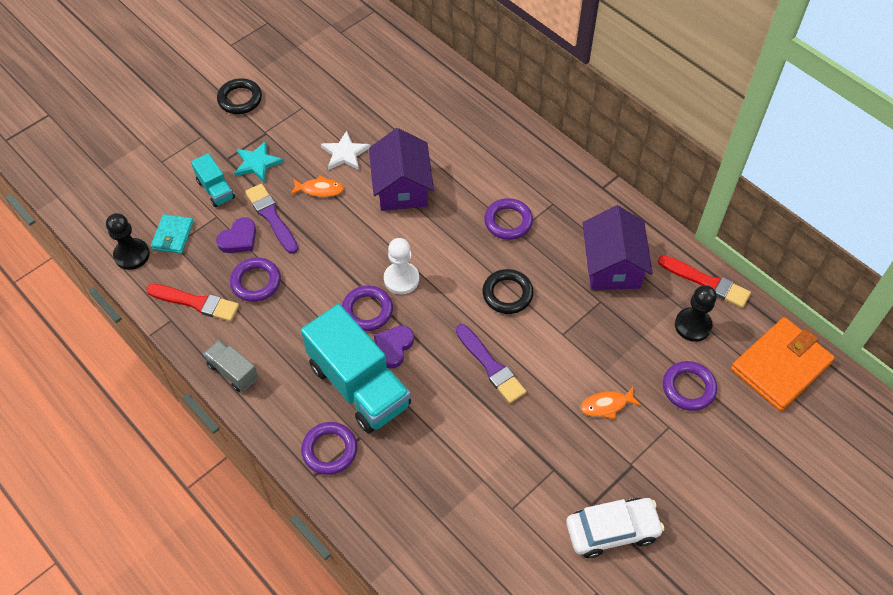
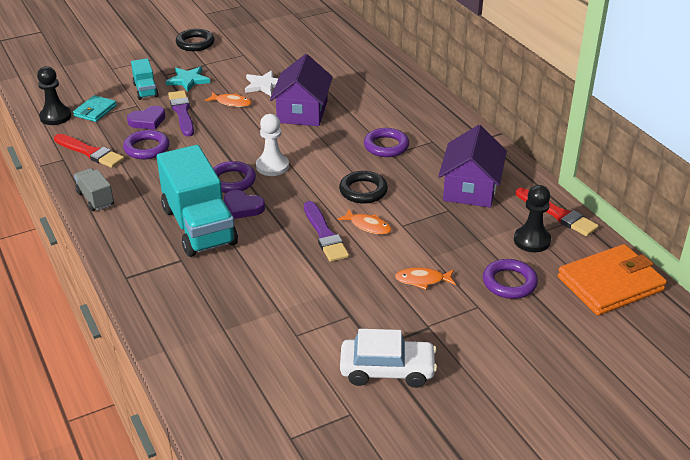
camera: 15 degrees right, 20 degrees down
purple ring [301,422,357,475] -> none
purple heart [374,325,414,369] -> purple heart turned 105 degrees counterclockwise [224,190,265,219]
none -> orange fish [337,208,392,235]

